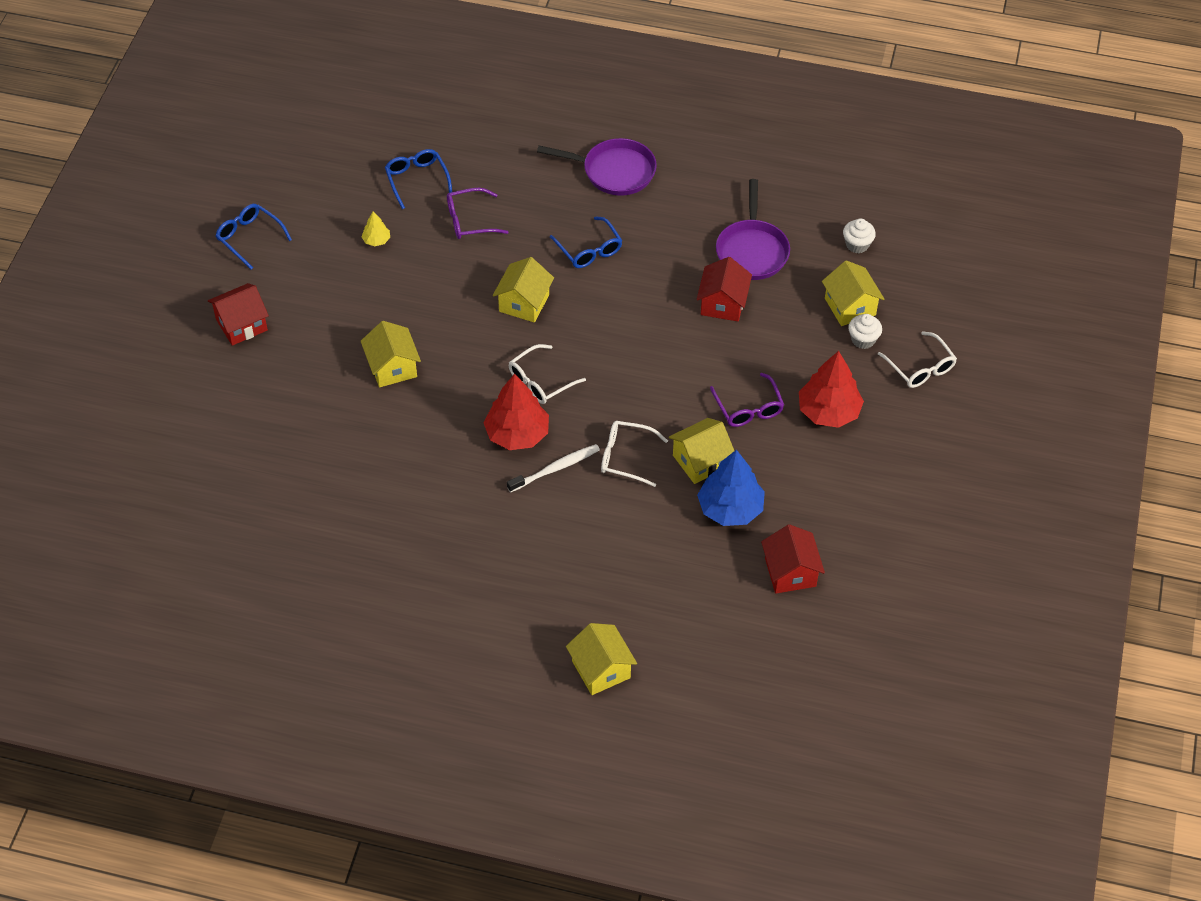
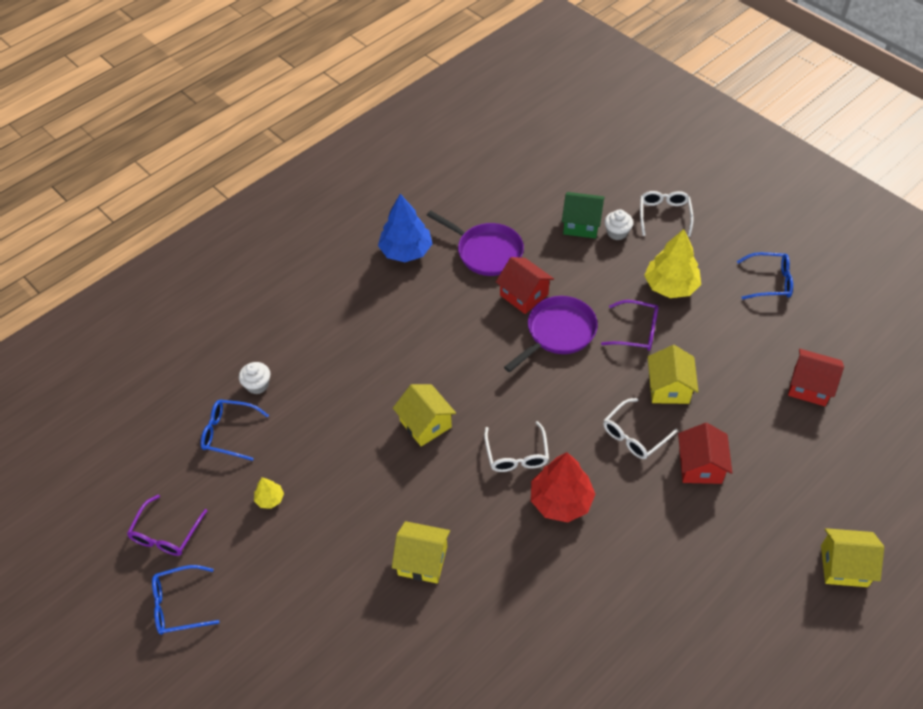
camera: 55 degrees left, 0 degrees up
red house [208,283,269,346] -> red house moved to [678,423,732,484]
purple glasses [447,188,509,239] -> purple glasses moved to [127,494,207,556]
white toothbrush [507,444,600,493] -> none
purple pan [537,138,657,196] -> purple pan moved to [504,296,598,372]
blue glasses [550,216,622,268] -> blue glasses moved to [737,252,793,300]
blue tree [697,450,765,526] -> blue tree moved to [378,194,432,262]
red tree [799,351,864,428] -> yellow tree [644,229,701,298]
yellow house [822,260,884,326] -> green house [562,192,605,239]
white cupcake [843,219,876,253] -> white cupcake moved to [239,362,270,394]
white glasses [878,331,957,388] -> white glasses turned 90 degrees counterclockwise [640,191,694,237]

